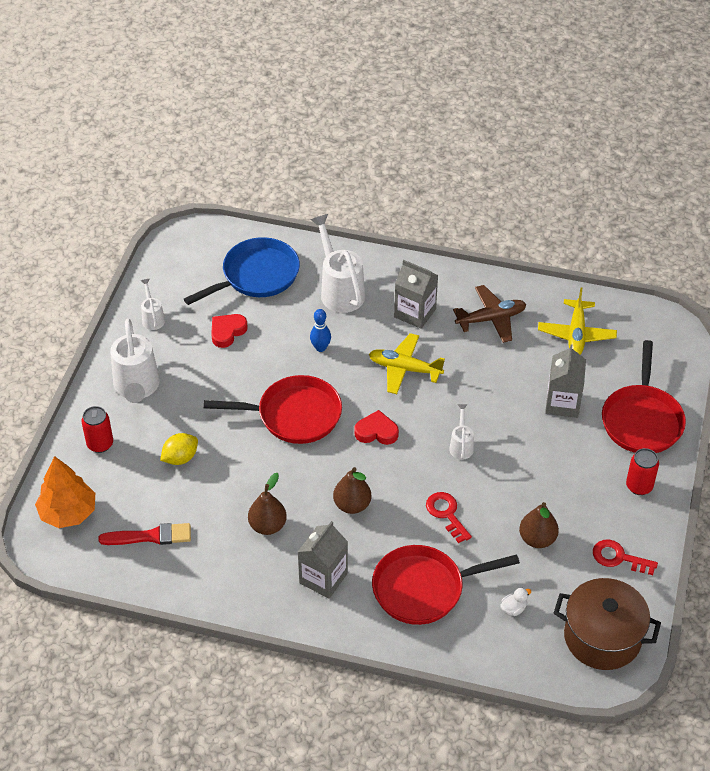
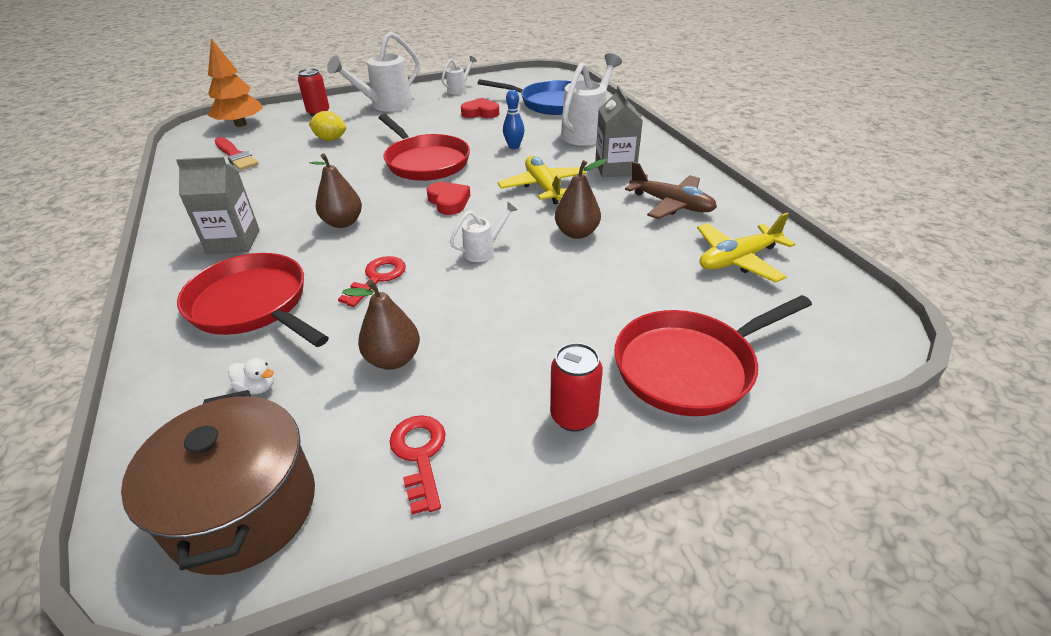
camera: 55 degrees right, 10 degrees down
brown pear [248,473,287,535] -> brown pear moved to [555,159,607,239]
grey carton [545,344,586,418] -> none

